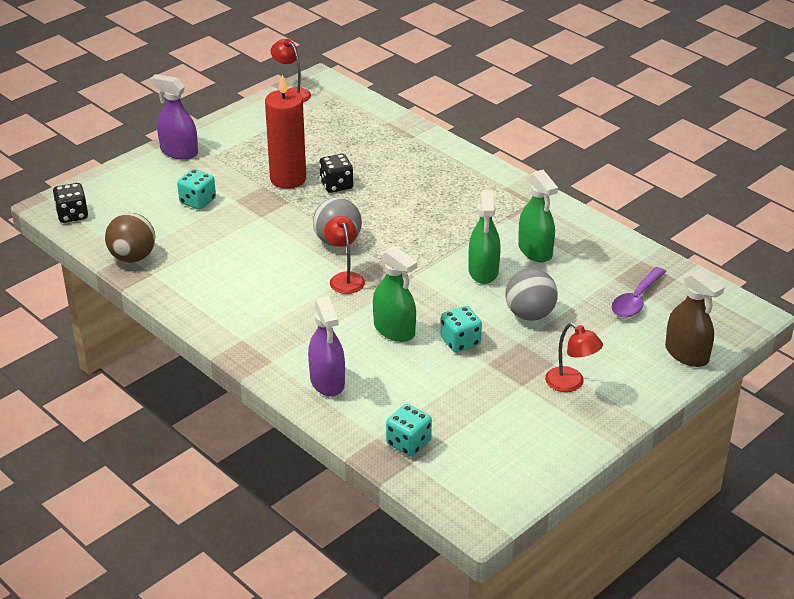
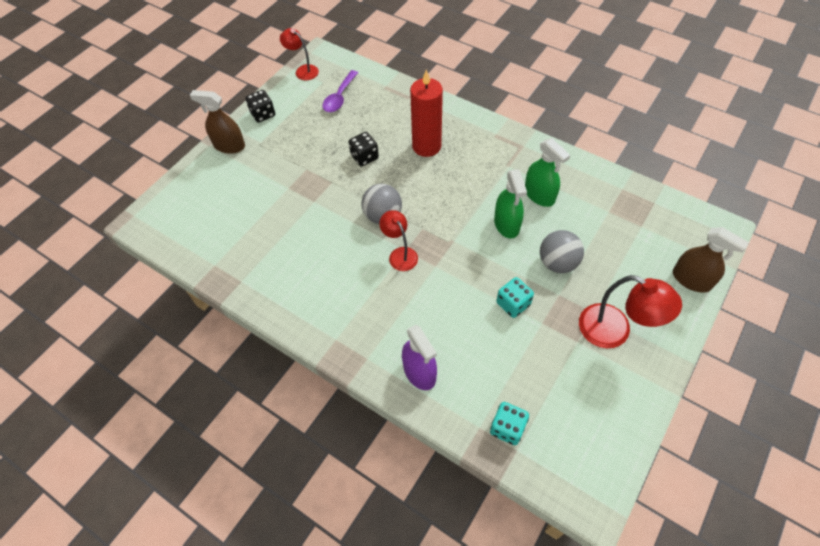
camera: 10 degrees left, 20 degrees up
black dice [53,183,88,223] -> black dice moved to [245,90,275,123]
brown ball [105,213,155,263] -> none
purple spray bottle [150,74,198,160] -> brown spray bottle [190,90,245,154]
turquoise dice [177,169,216,210] -> none
red candle [265,74,306,189] -> red candle moved to [410,69,443,157]
green spray bottle [373,246,417,342] -> none
red lamp [545,323,603,392] -> red lamp [579,275,682,348], size x1.60
purple spoon [611,267,666,318] -> purple spoon moved to [322,70,358,112]

